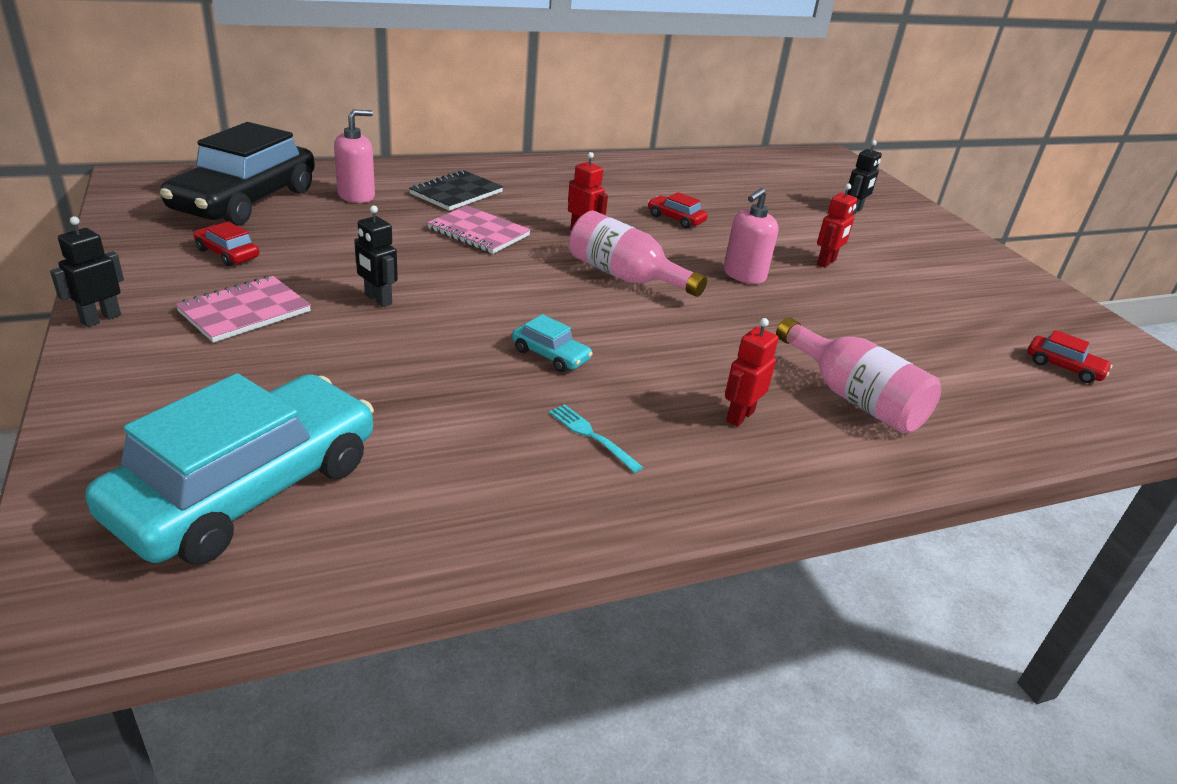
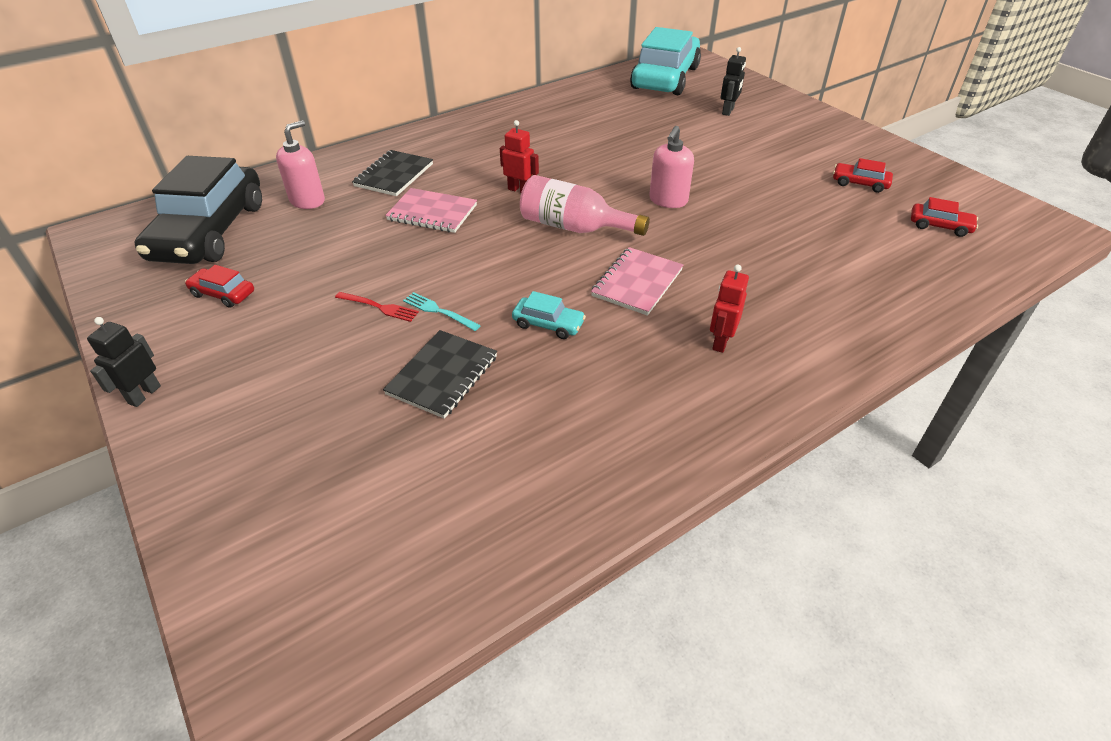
camera: 10 degrees left, 10 degrees up
turquoise car [85,373,374,565] -> turquoise car moved to [630,27,701,95]
pink notebook [175,276,311,343] -> pink notebook moved to [591,247,683,316]
black robot [354,205,398,307] -> red fork [335,292,419,322]
turquoise fork [549,404,643,473] -> turquoise fork moved to [403,292,481,331]
red car [648,192,708,228] -> red car moved to [833,158,893,193]
pink bottle [776,317,941,433] -> none
red robot [817,183,857,268] -> none
none -> black notebook [383,330,497,419]

